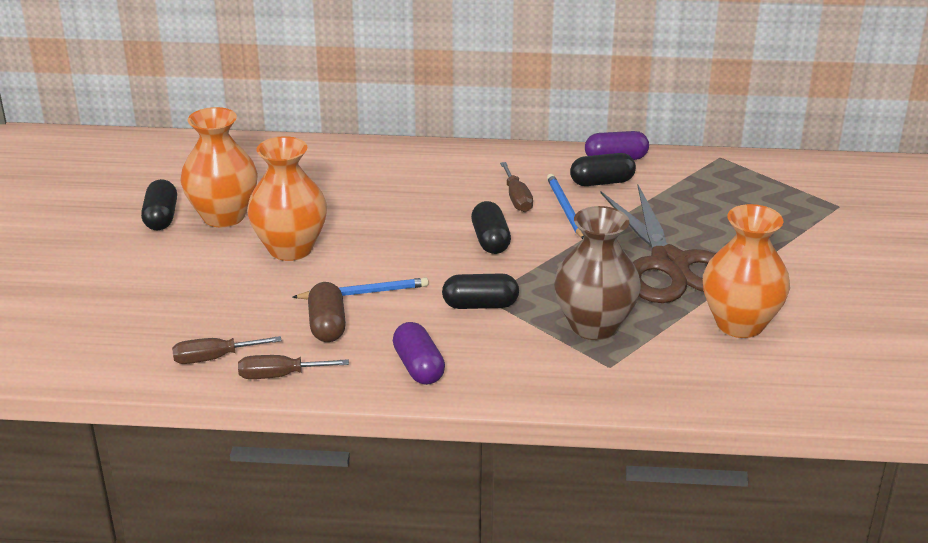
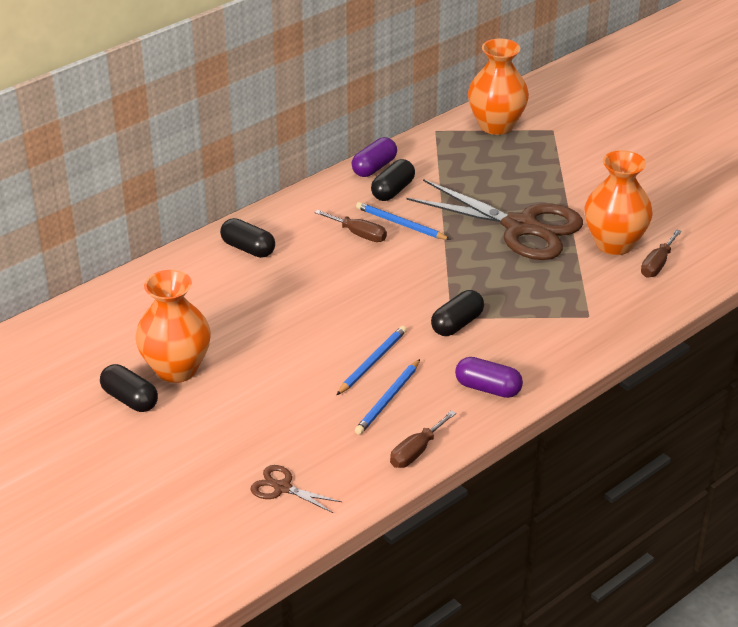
camera: 45 degrees left, 5 degrees up
brown screwdriver [172,336,282,364] -> brown screwdriver moved to [641,229,682,278]
orange vase [247,136,327,261] -> orange vase moved to [468,38,529,135]
brown capsule [308,282,346,342] -> blue pencil [355,359,420,435]
black capsule [471,201,511,254] -> black capsule moved to [220,218,275,258]
brown vase [554,206,641,340] -> none
none -> brown scissors [250,465,342,513]

